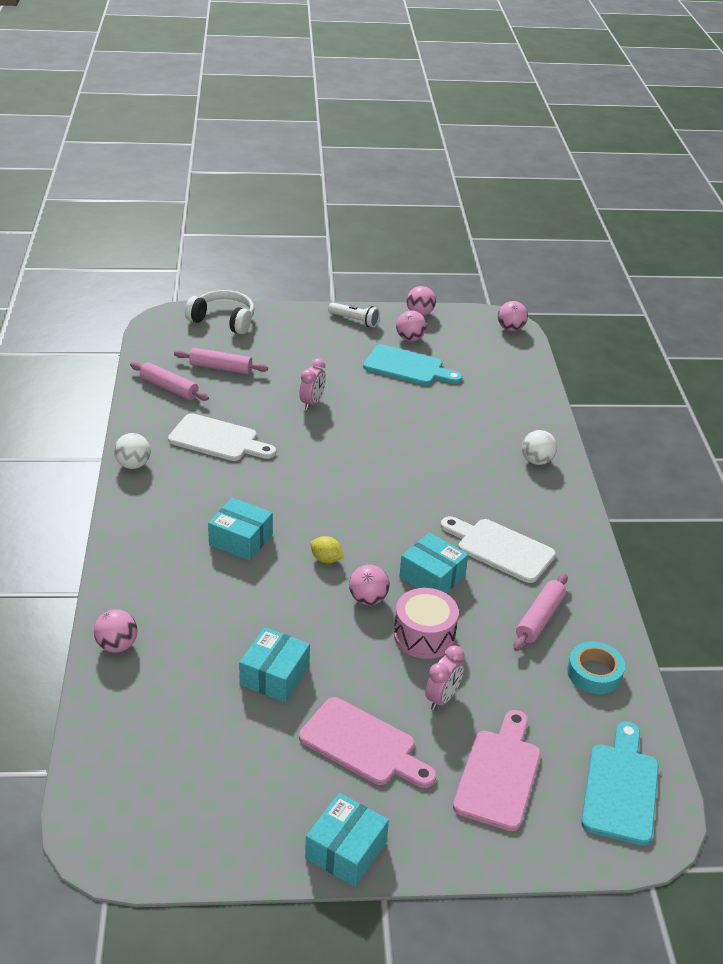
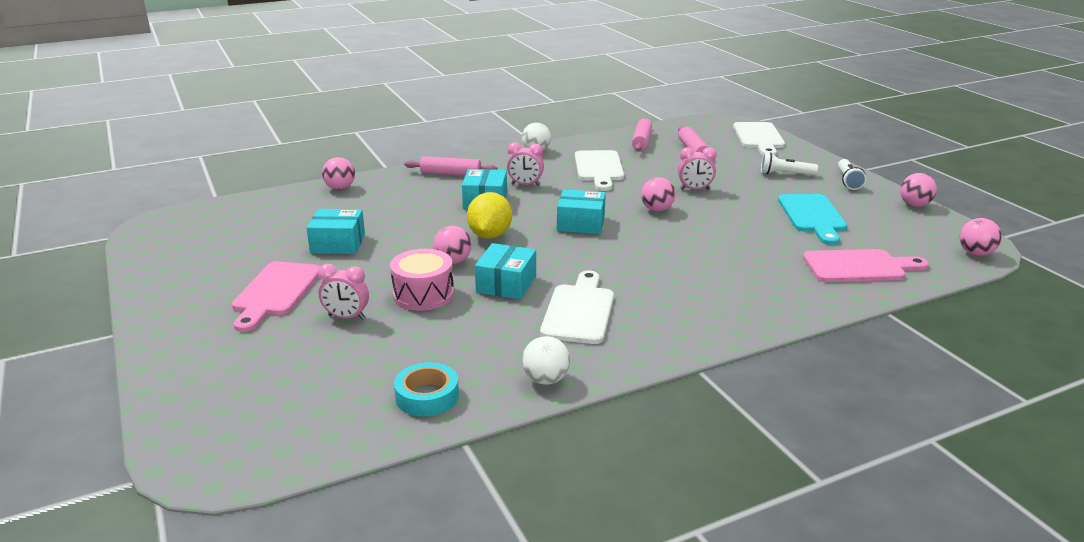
camera: 70 degrees right, 10 degrees down
white headphones [185,290,254,334] -> white cutting board [733,122,785,156]
turquoise box [305,793,389,887] -> turquoise box moved to [557,189,606,234]
yellow lemon [310,536,344,563] -> yellow lemon [467,192,512,239], size x1.82
pink ball [396,310,427,341] -> pink ball moved to [641,177,675,211]
pink cutting board [453,710,541,831] -> pink cutting board moved to [803,249,929,282]
pink rolling pin [514,574,568,651] -> pink rolling pin moved to [404,156,497,176]
white ball [522,430,557,465] -> white ball moved to [522,336,570,385]
turquoise cutting board [581,722,659,846] -> none
none -> pink clock [507,143,544,186]
none -> white flashlight [761,152,818,176]

